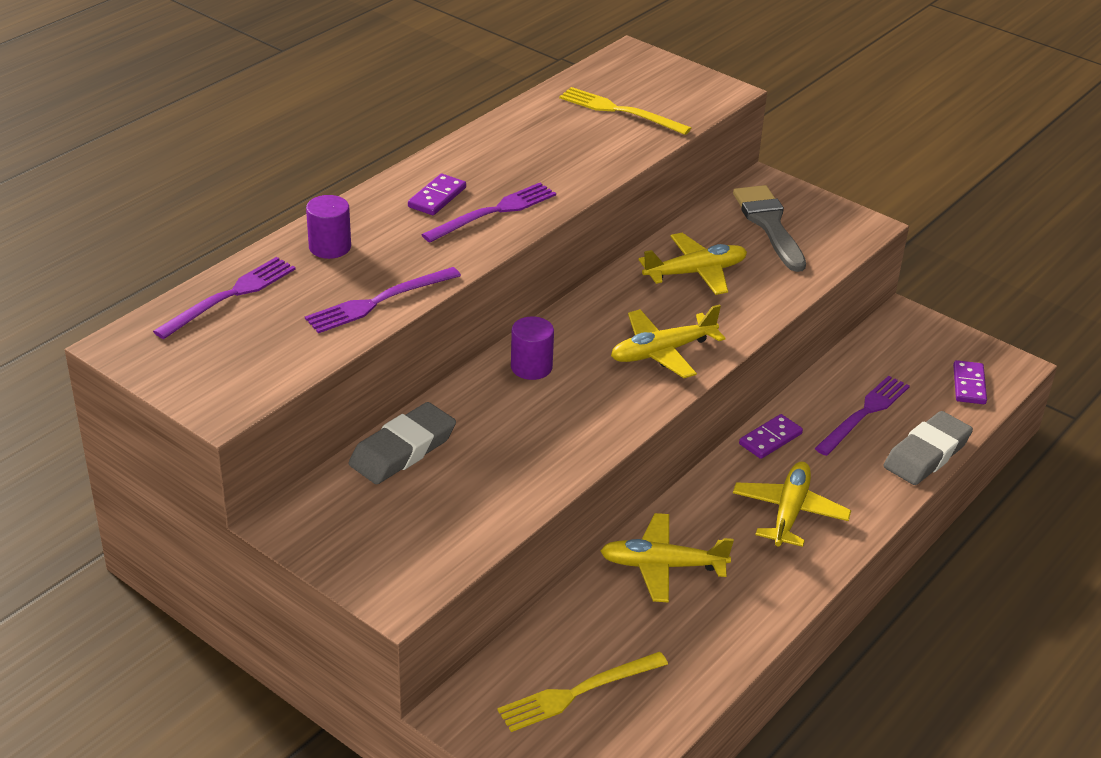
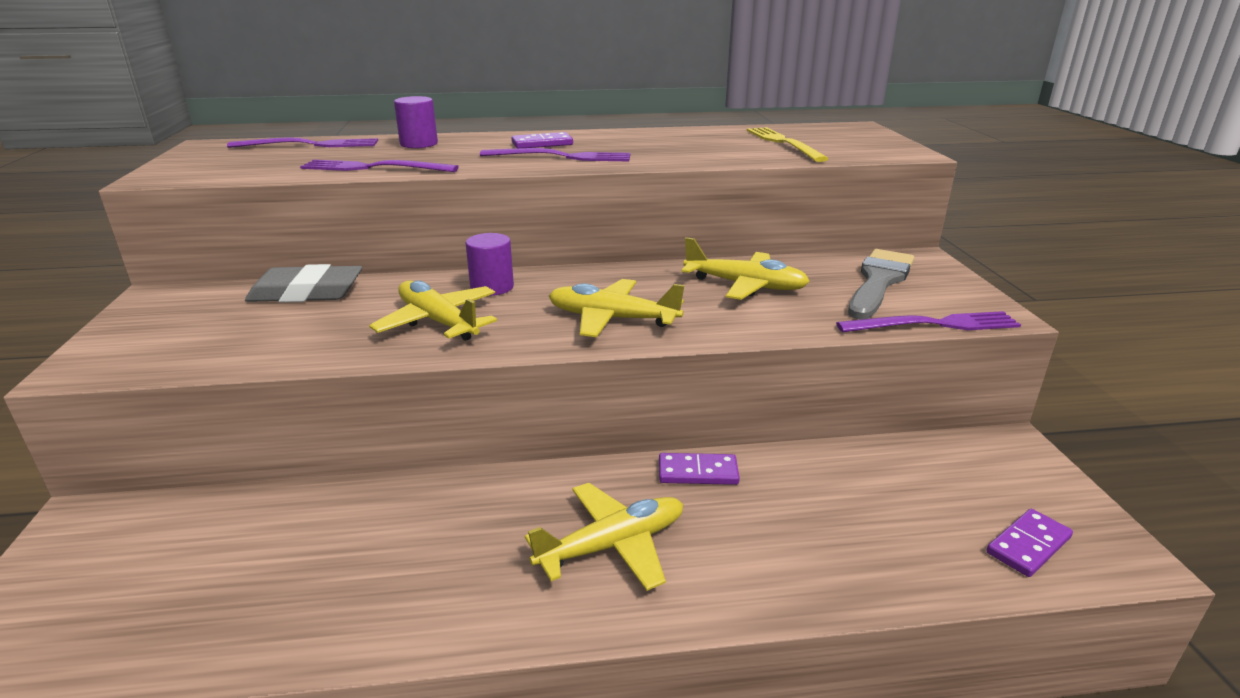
camera: 45 degrees right, 10 degrees down
yellow fork [498,652,668,732] -> none
yellow plane [600,513,734,603] -> yellow plane moved to [369,280,497,341]
purple fork [815,376,910,456] -> purple fork moved to [836,311,1021,332]
grey eraser [884,411,973,485] -> none

